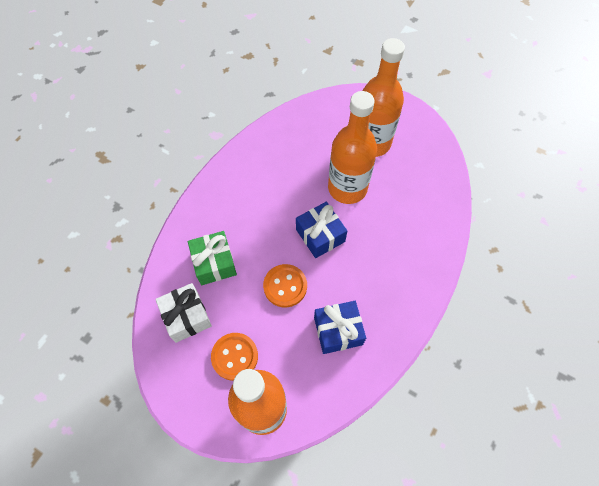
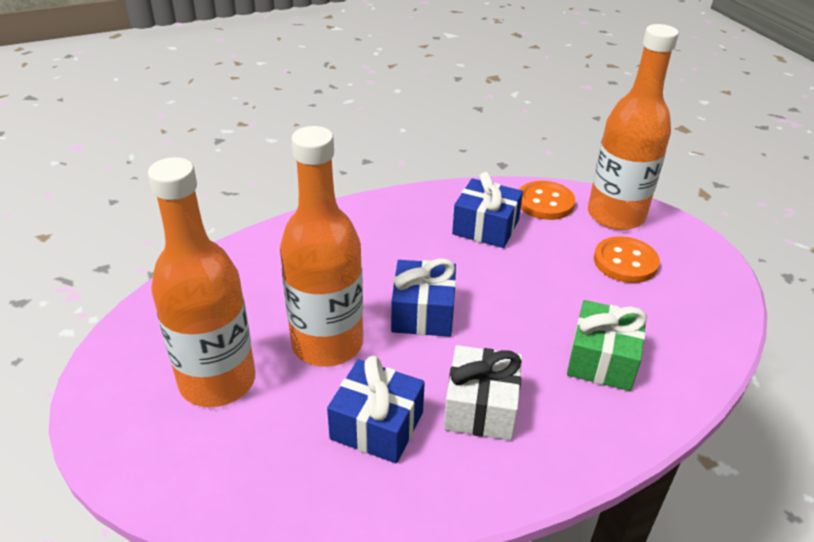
camera: 145 degrees left, 25 degrees down
white gift [155,283,212,343] -> white gift moved to [444,345,522,440]
orange button [263,264,307,307] -> orange button moved to [519,181,575,220]
none -> blue gift [327,356,425,463]

